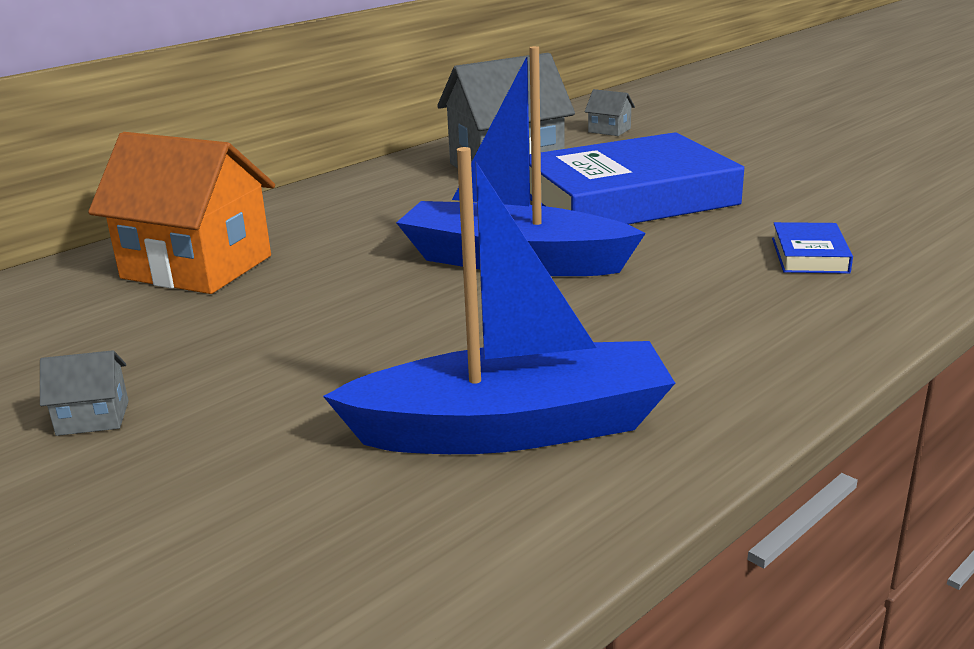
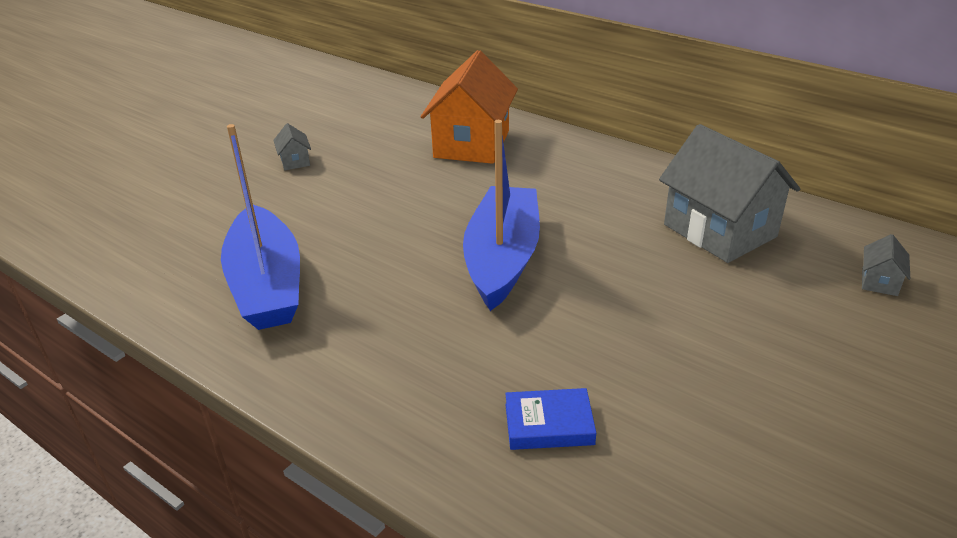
camera: 80 degrees right, 10 degrees up
blue book [529,132,744,224] -> none

